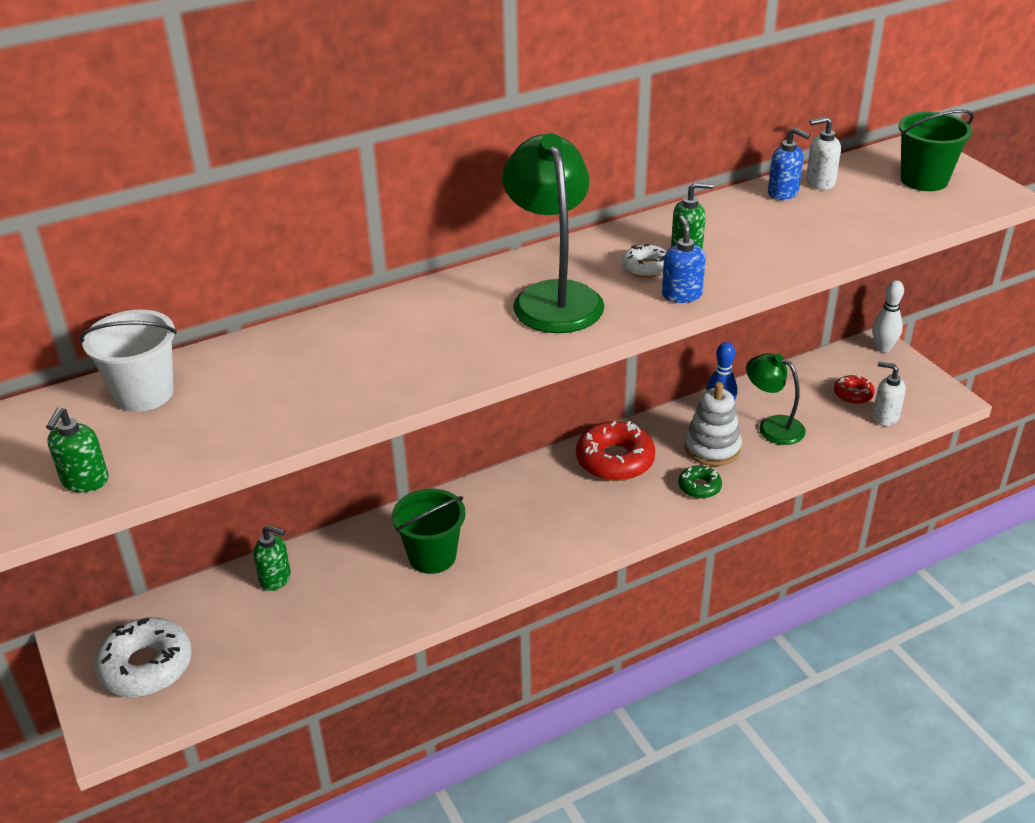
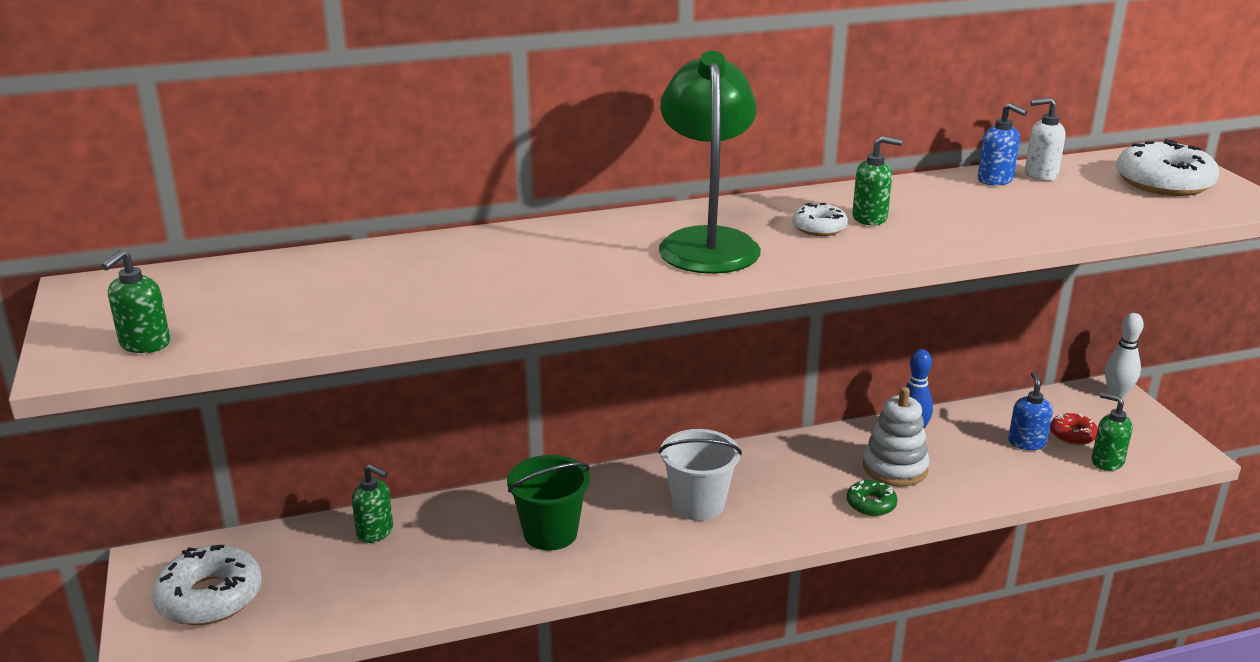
camera: 10 degrees right, 10 degrees down
white bucket [79,310,177,412] -> white bucket moved to [659,429,742,521]
red donut [576,421,655,481] -> none
blue soap dispenser [662,216,706,303] -> blue soap dispenser moved to [1008,371,1053,450]
green lamp [746,353,806,445] -> none
white soap dispenser [872,362,906,426] -> green soap dispenser [1092,392,1133,471]
green bucket [898,110,974,191] -> white donut [1116,139,1219,196]

